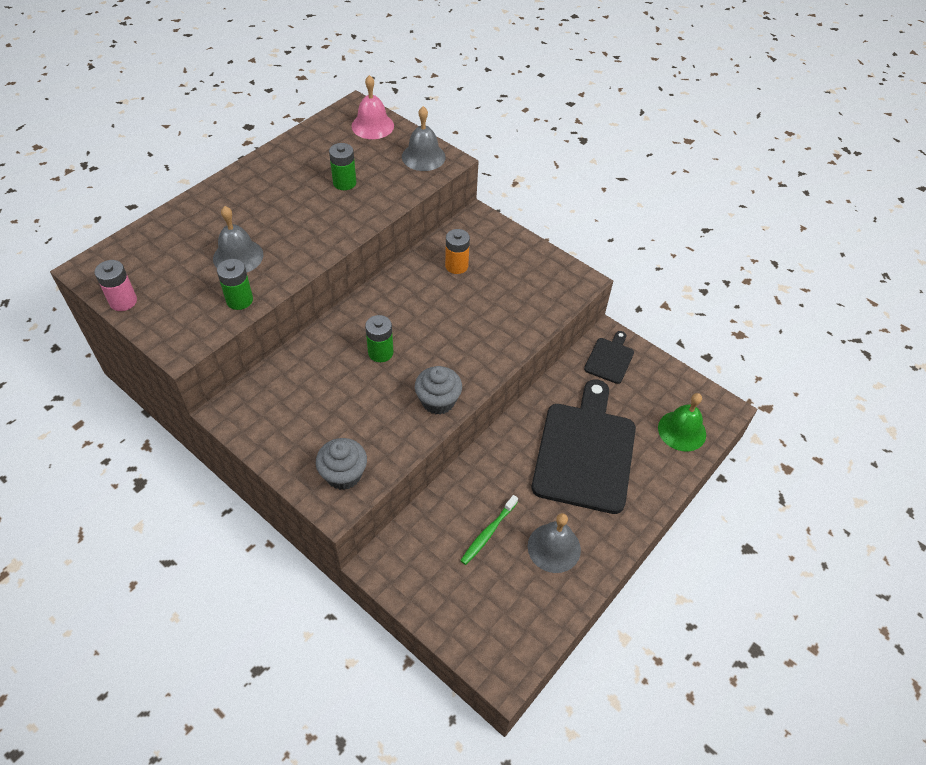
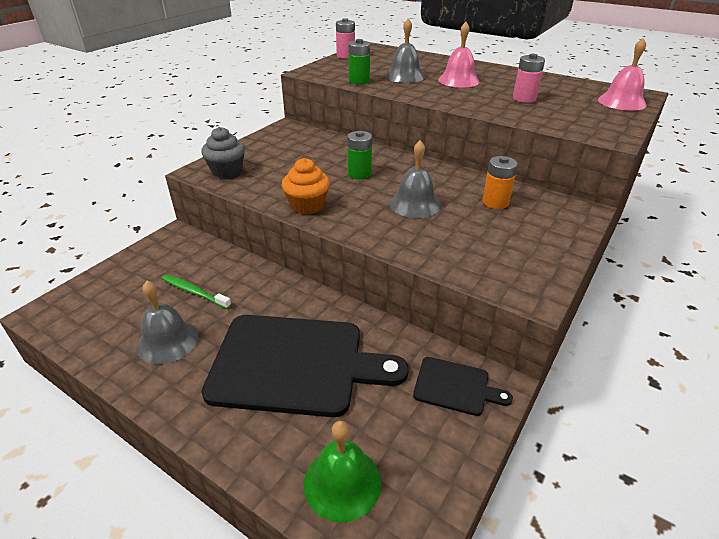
camera: 85 degrees right, 15 degrees down
green battery [329,143,356,190] -> pink battery [513,54,545,103]
grey bell [402,106,446,171] -> grey bell moved to [390,140,441,218]
grey cupcake [415,366,462,415] -> orange cupcake [282,158,330,215]
none -> pink bell [438,22,479,88]

